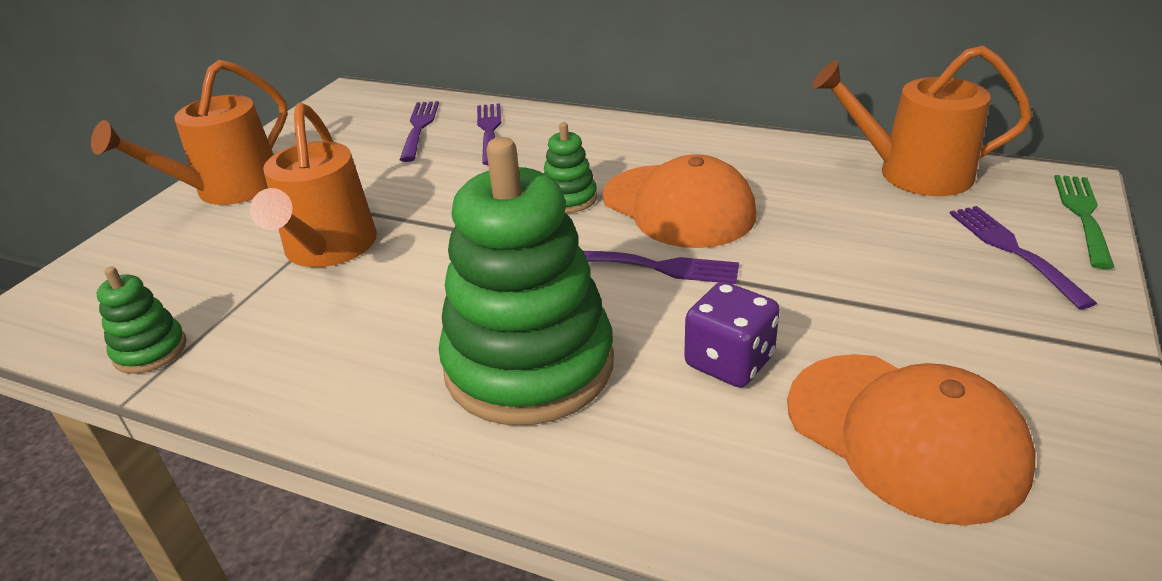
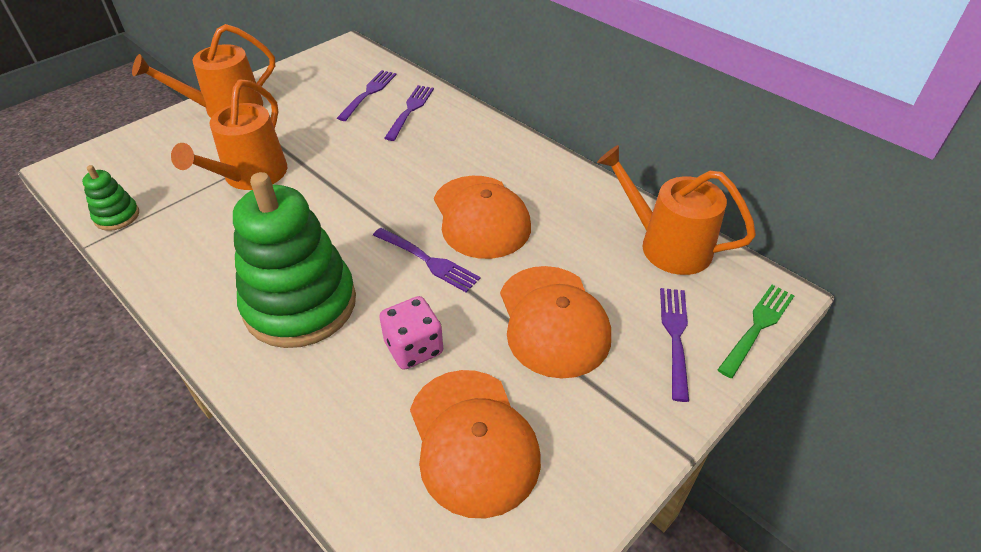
camera: 20 degrees right, 10 degrees up
green stacking toy [543,122,597,213] -> none
purple dice [684,282,780,388] -> pink dice [379,296,443,370]
none -> orange cap [500,266,611,379]

